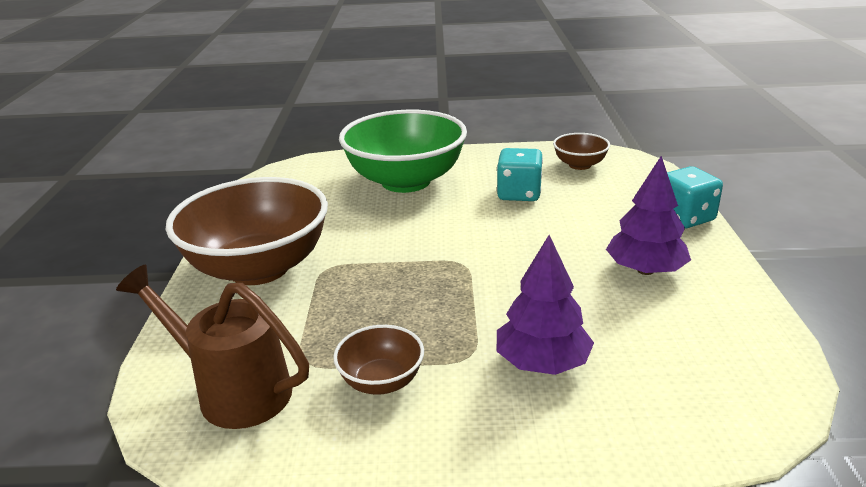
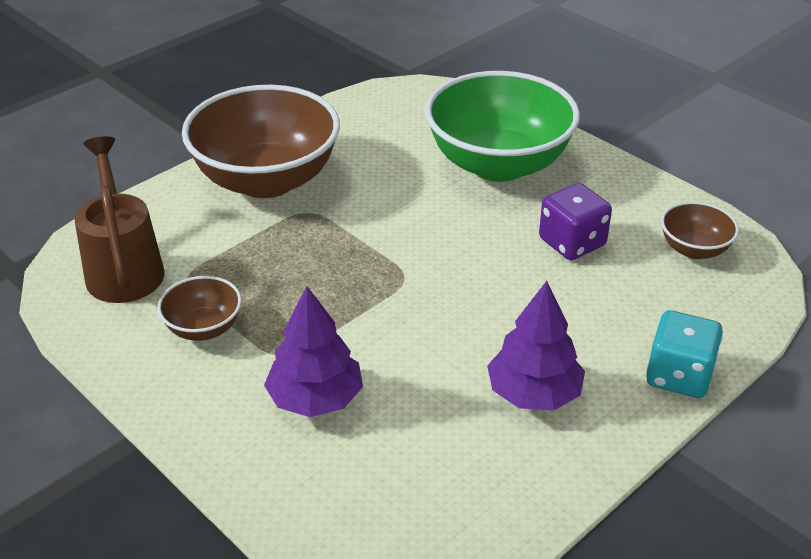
camera: 45 degrees right, 10 degrees up
turquoise dice [497,148,543,201] -> purple dice [539,183,612,260]

